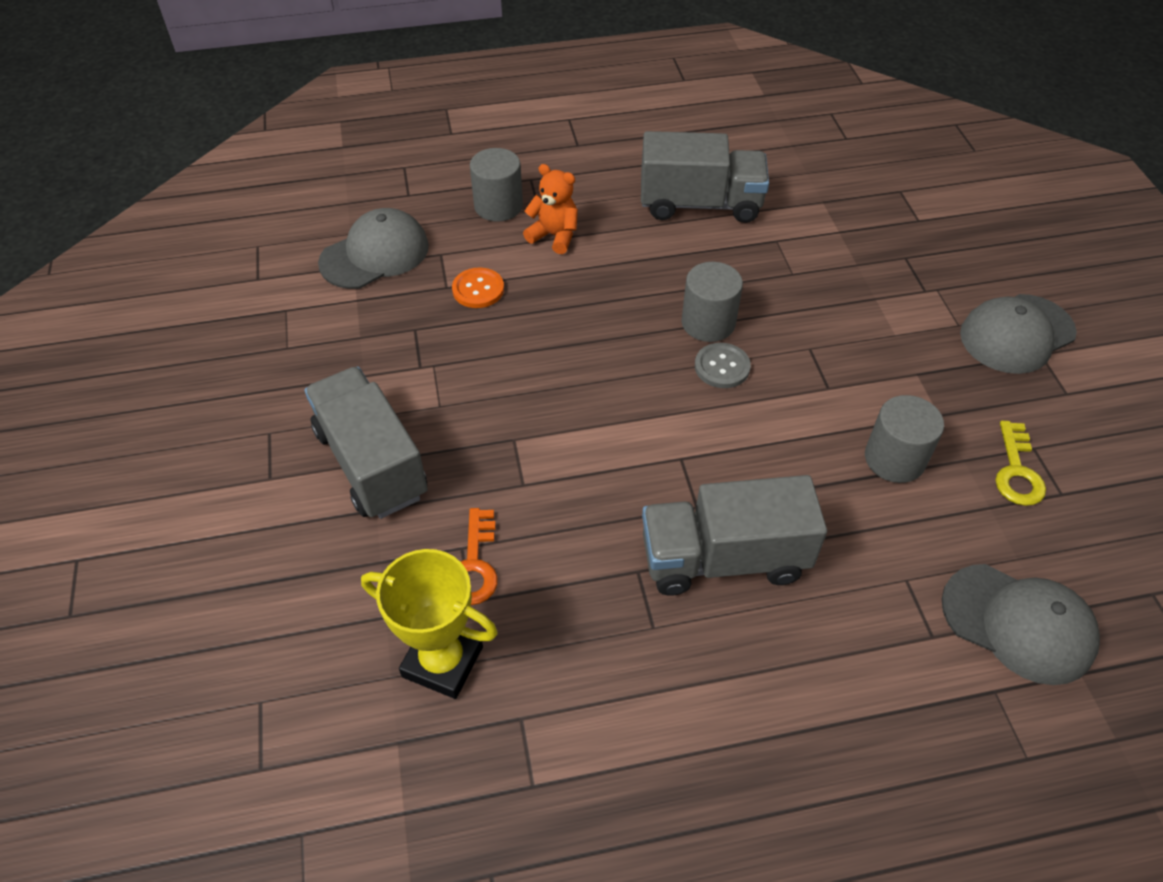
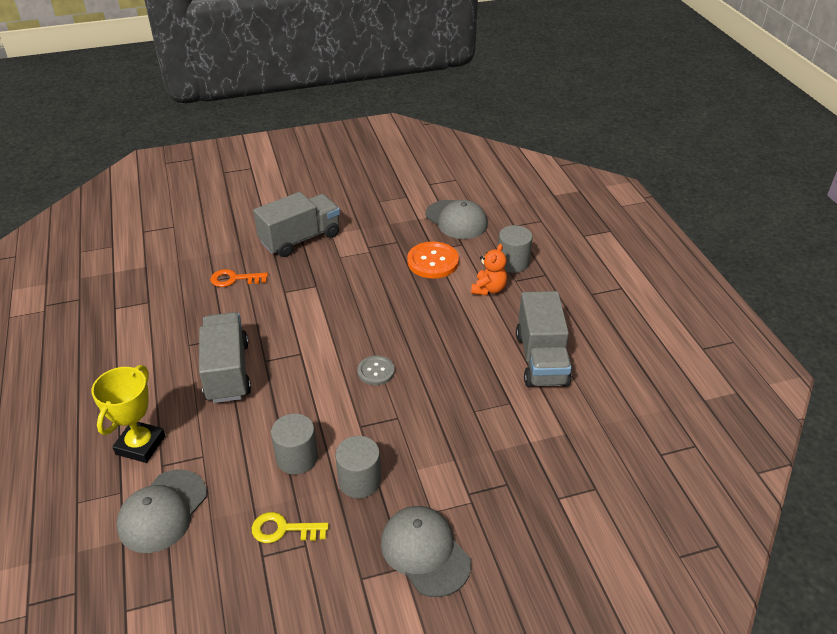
camera: 85 degrees right, 10 degrees down
yellow trophy [361,549,498,699] -> yellow trophy moved to [91,365,165,463]
orange button [452,268,504,308] -> orange button [407,241,459,278], size x1.61
grey cylinder [681,262,743,342] -> grey cylinder moved to [335,436,381,498]

